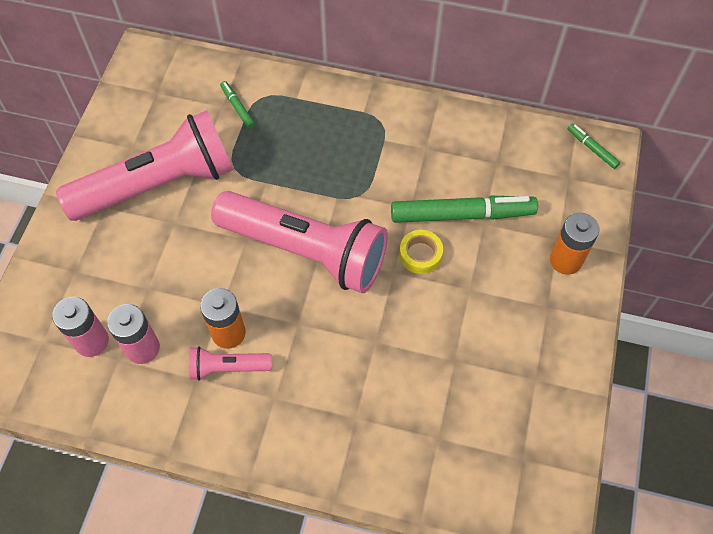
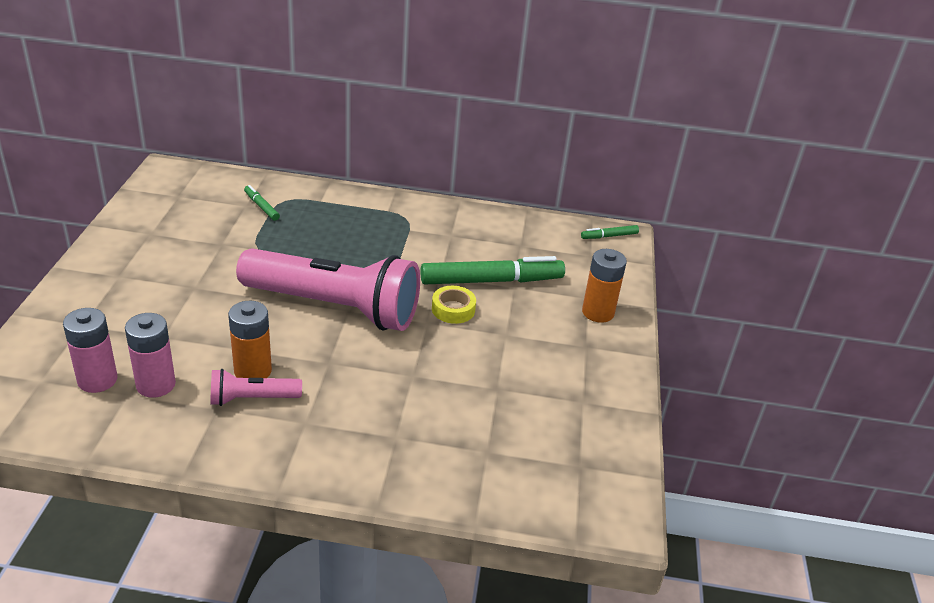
camera: 10 degrees left, 25 degrees down
pink flashlight [56,110,233,221] -> none
green marker [568,123,620,169] -> green marker turned 60 degrees counterclockwise [581,225,639,239]

